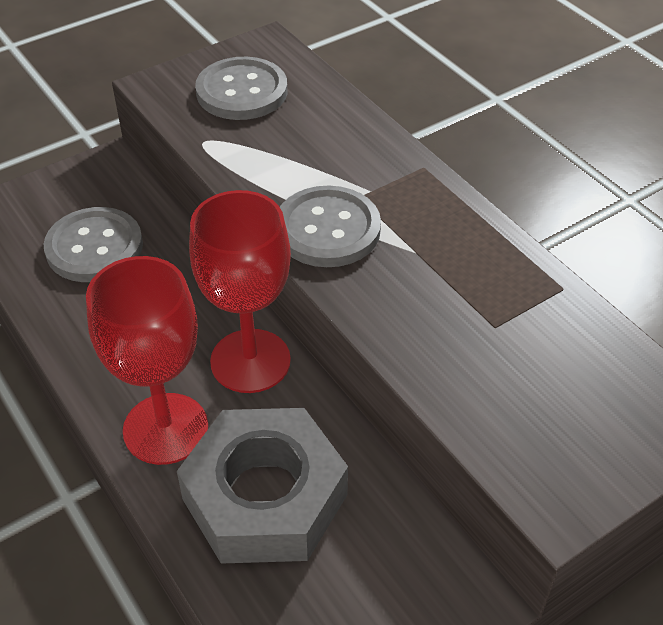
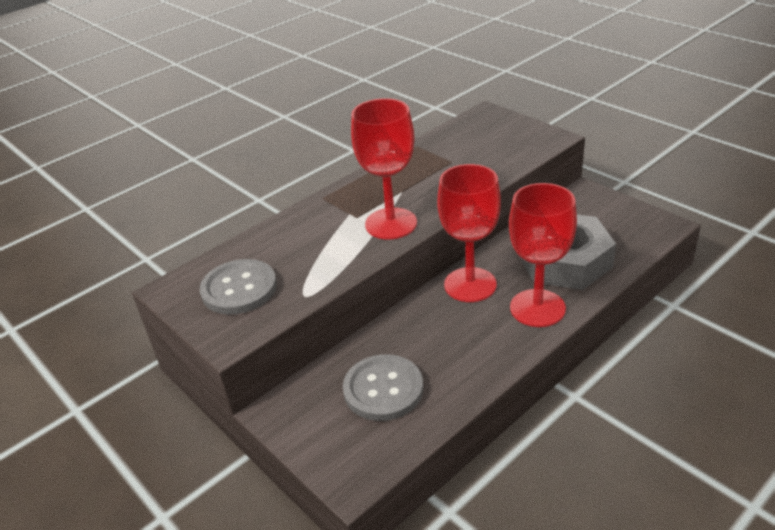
camera: 95 degrees left, 10 degrees down
grey button [280,186,381,267] -> red goblet [351,98,417,239]

